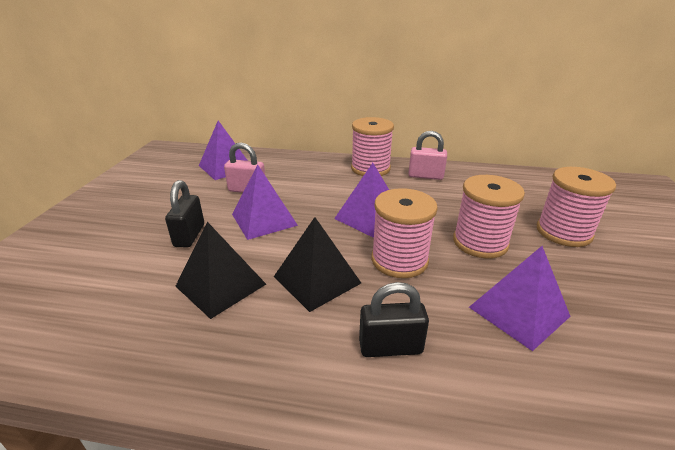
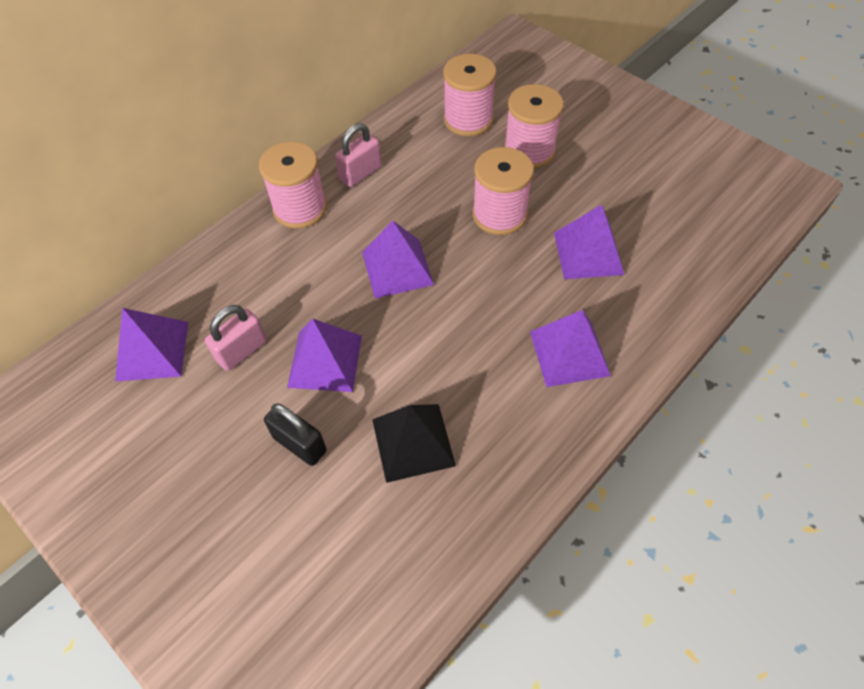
camera: 55 degrees left, 25 degrees up
black pyramid [274,217,361,312] -> none
black padlock [359,282,429,357] -> purple pyramid [530,310,611,387]
pink spool [371,188,438,278] -> pink spool moved to [443,54,497,136]

